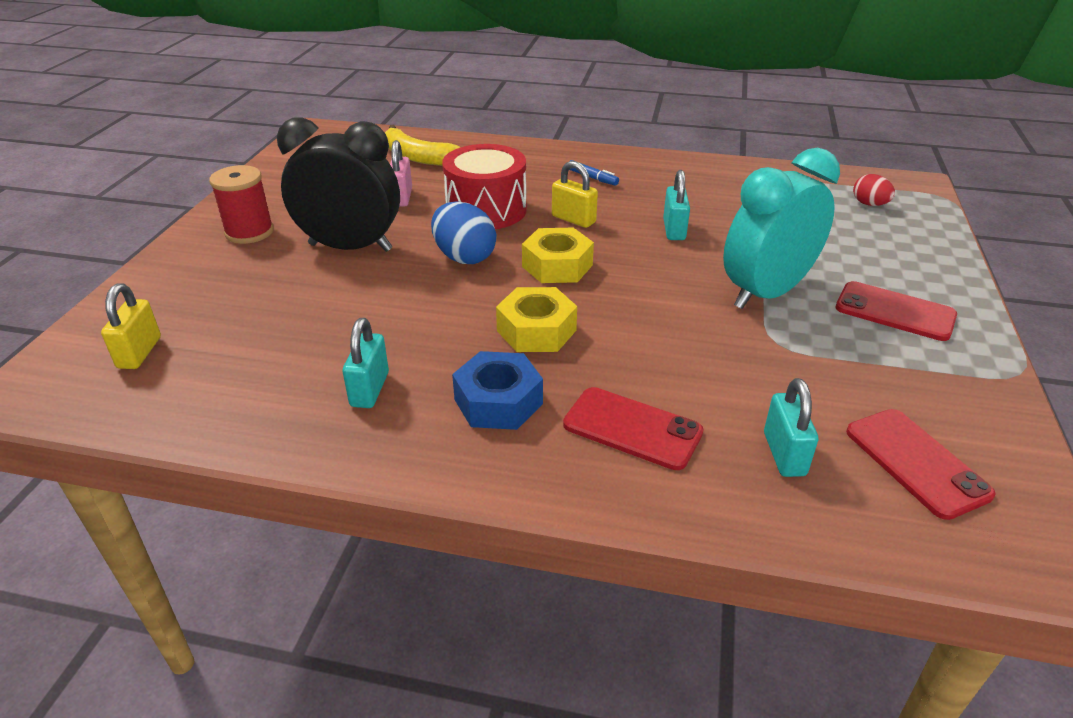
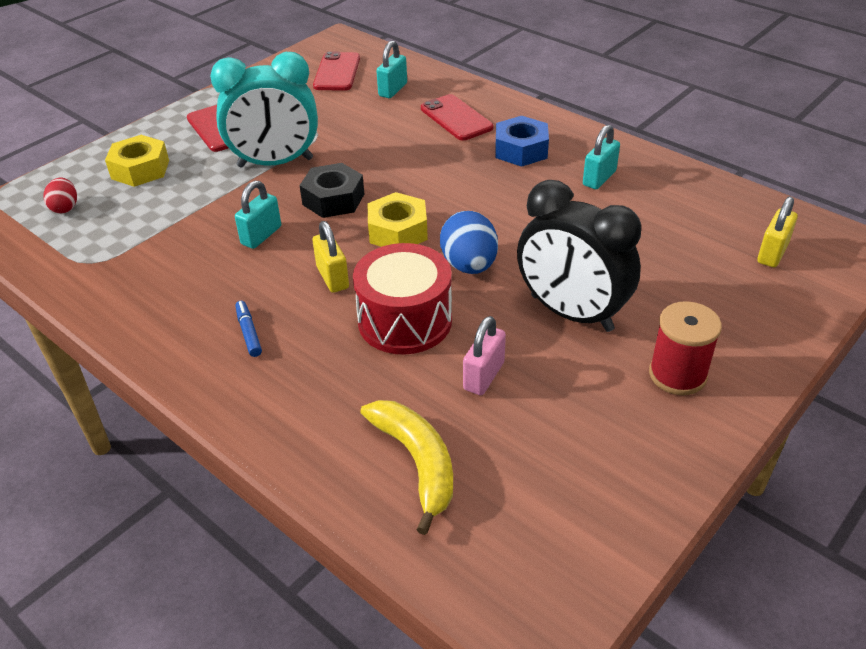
camera: 150 degrees left, 5 degrees up
yellow nut [496,287,577,352] -> yellow nut moved to [105,135,169,187]
none -> black nut [299,163,364,218]

